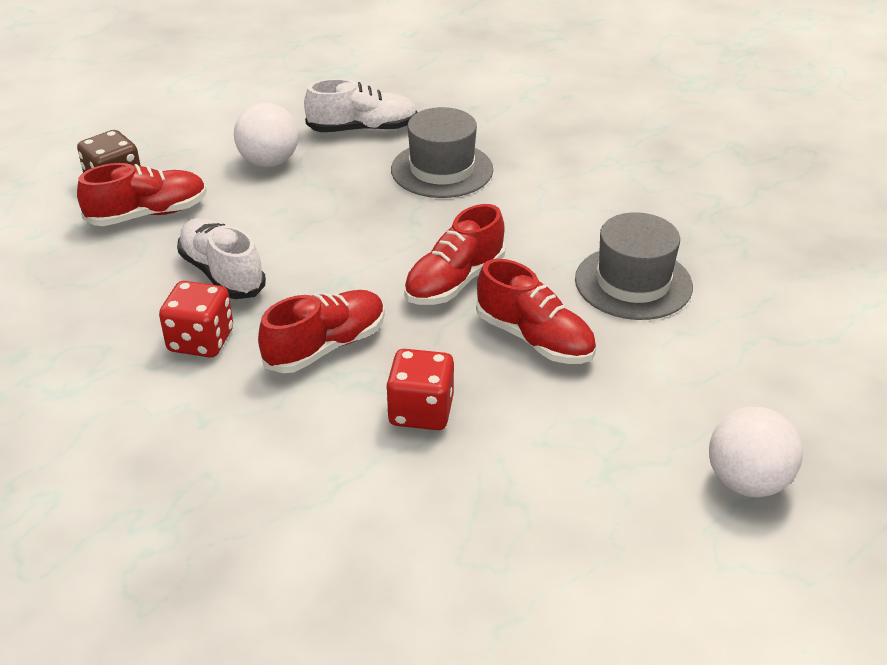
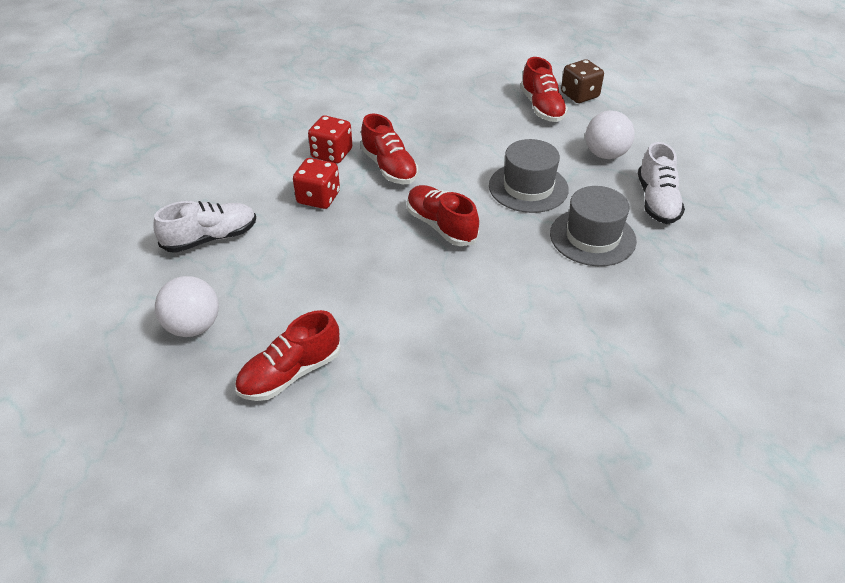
camera: 100 degrees right, 5 degrees up
red dice [159,281,233,358] -> red dice moved to [308,115,352,163]
white shoe [177,218,266,299] -> white shoe moved to [154,201,256,253]
red shoe [476,259,596,364] -> red shoe moved to [235,310,341,401]
grey hat [575,212,693,320] -> grey hat moved to [489,139,569,213]

